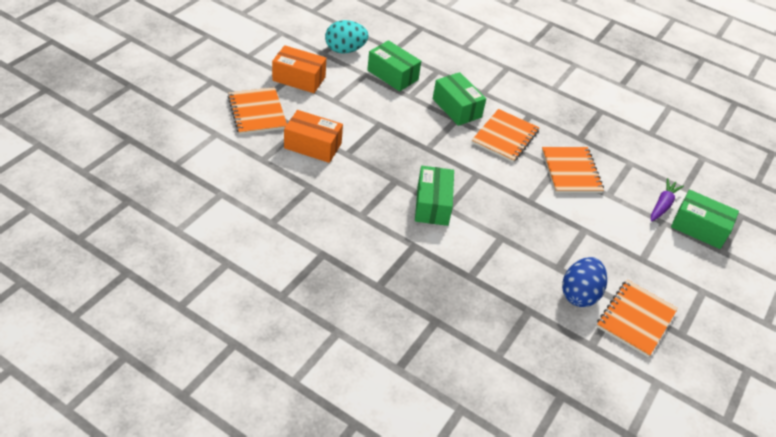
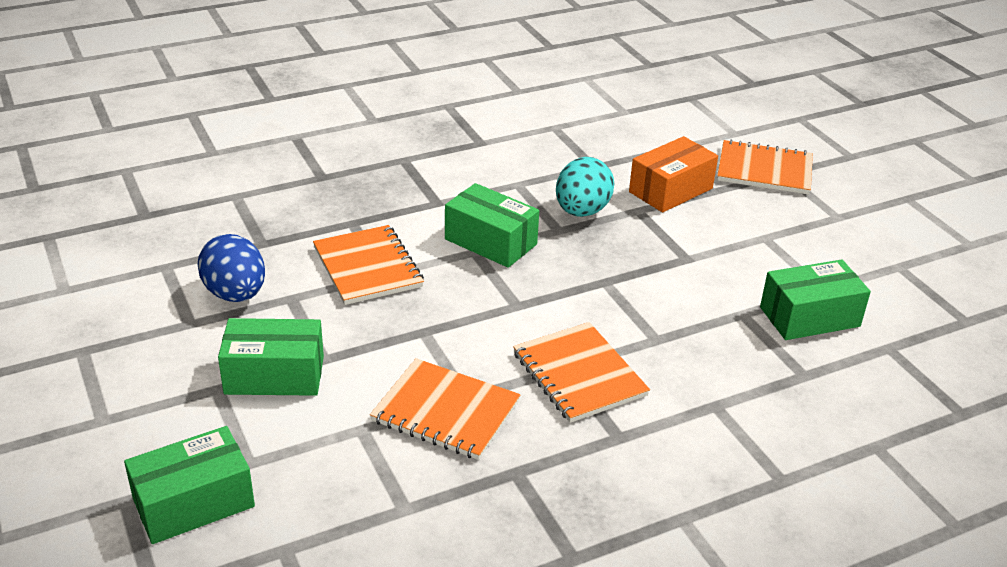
camera: 125 degrees right, 10 degrees down
orange box [272,45,326,93] -> none
turquoise egg [325,20,368,54] -> turquoise egg moved to [556,157,614,217]
green box [433,72,486,126] -> green box moved to [218,318,324,396]
orange notebook [597,280,678,357] -> orange notebook moved to [313,225,424,305]
purple carrot [651,178,684,222] -> none

